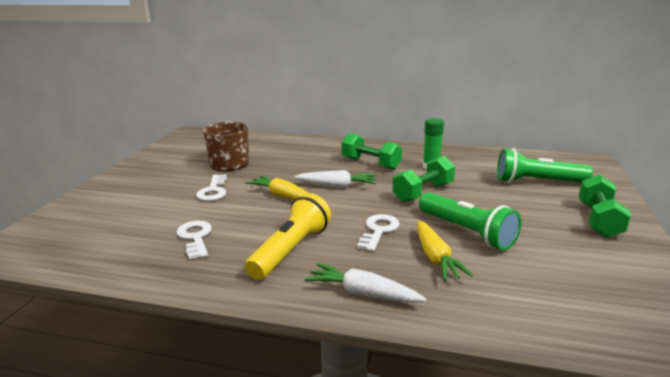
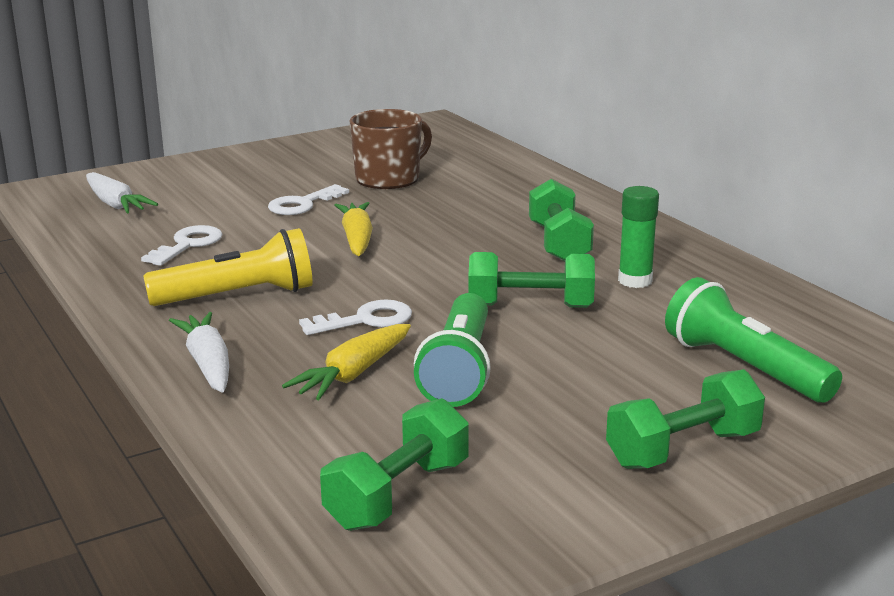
camera: 45 degrees right, 0 degrees up
white carrot [294,170,376,188] -> white carrot moved to [86,172,158,213]
none -> green dumbbell [320,398,469,531]

